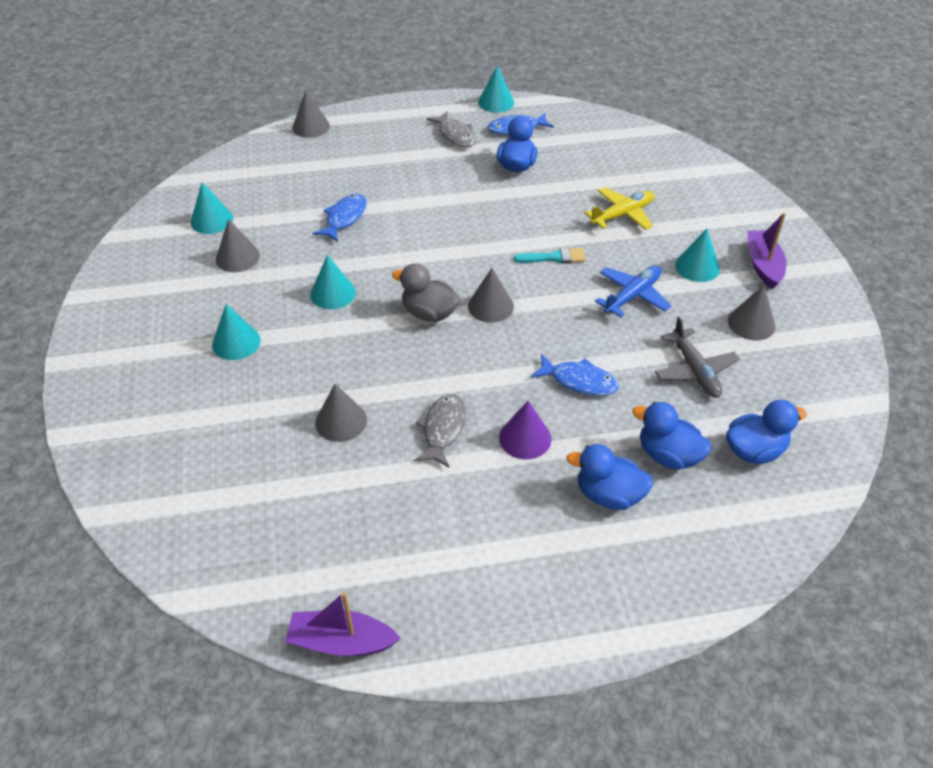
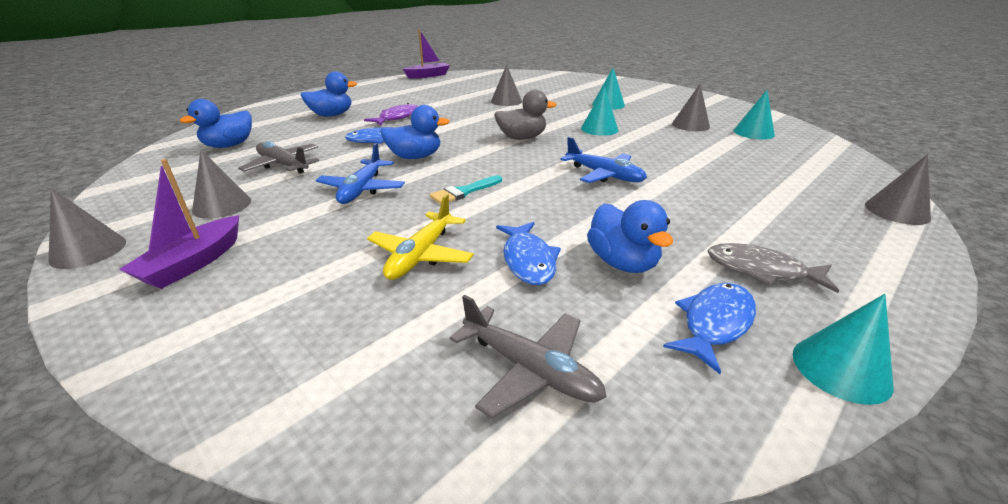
camera: 145 degrees right, 15 degrees down
blue fish [313,194,367,242] -> blue fish moved to [496,222,561,285]
grey fish [414,394,466,467] -> none
grey cone [468,268,514,323] -> grey cone moved to [49,188,126,269]
purple cone [499,401,551,459] -> purple fish [364,103,418,125]
blue duck [632,402,712,470] -> blue duck moved to [380,105,450,159]
turquoise cone [675,229,720,282] -> none
purple boat [747,213,786,290] -> purple boat turned 60 degrees clockwise [119,159,239,289]
none -> grey plane [450,295,607,419]
none -> blue plane [560,137,647,183]

